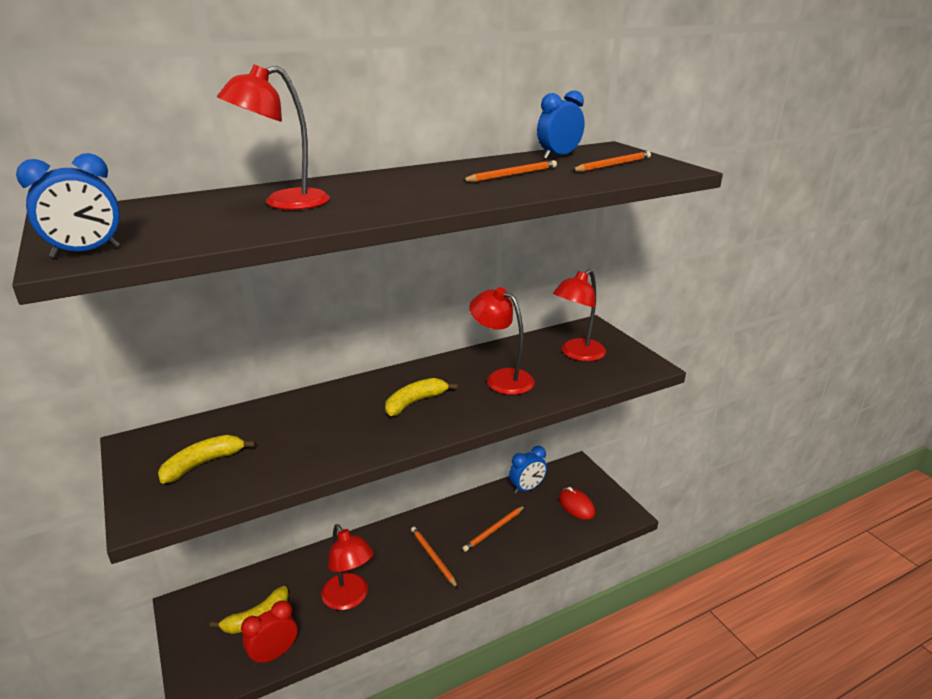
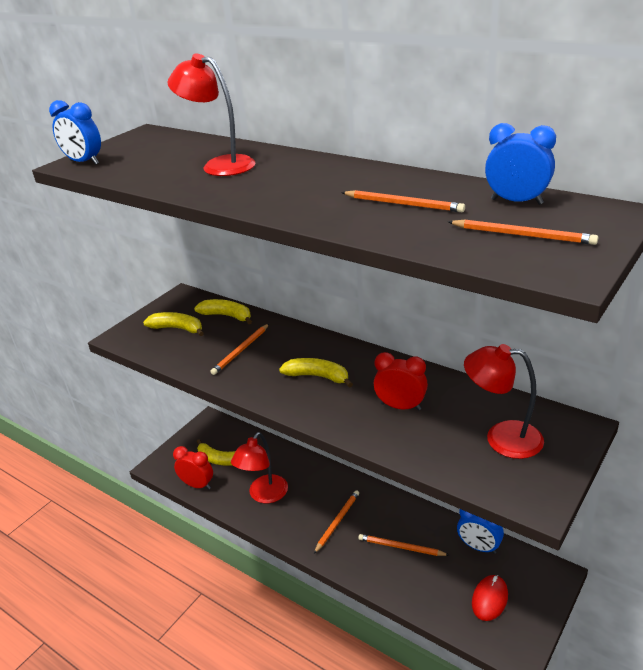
camera: 65 degrees right, 5 degrees up
red lamp [469,287,535,395] -> red clock [374,352,428,411]
none -> yellow banana [194,299,252,324]
none -> orange pencil [210,324,269,375]

